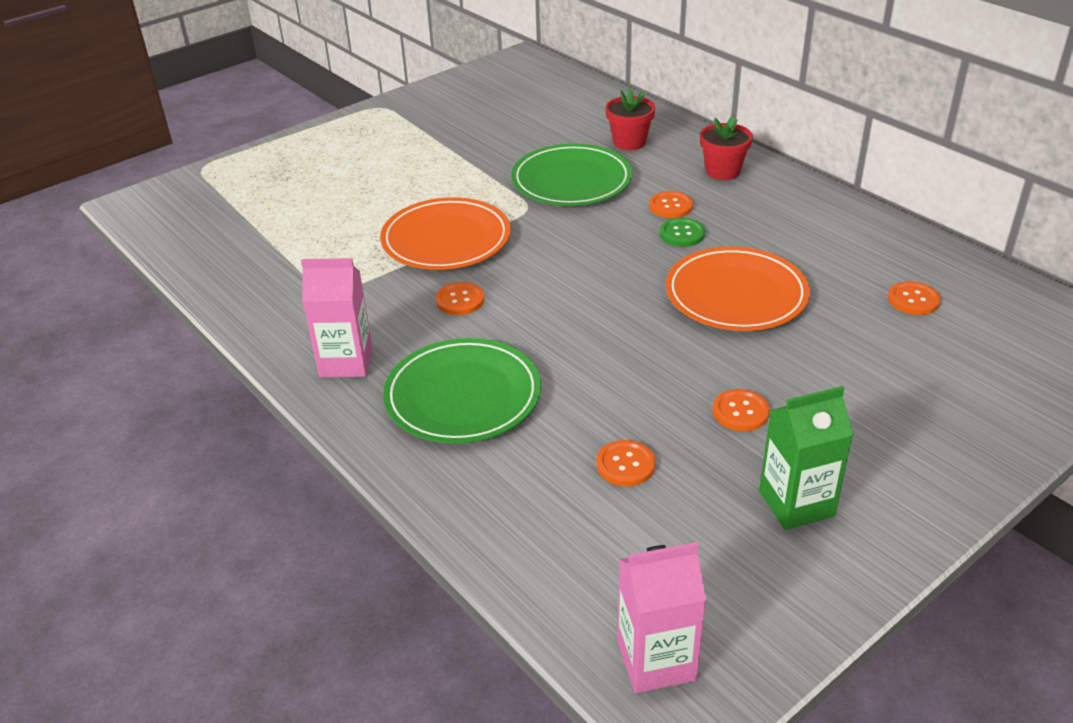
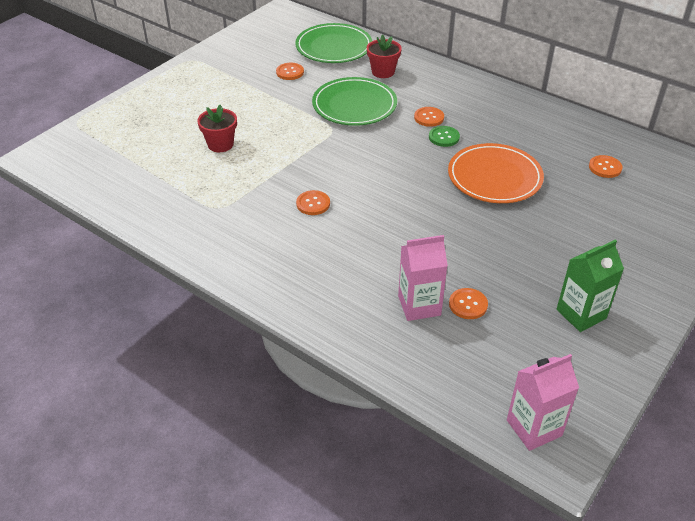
camera: 15 degrees left, 5 degrees up
pink carton [301,258,373,377] -> pink carton moved to [398,235,448,321]
orange plate [380,197,511,270] -> none
green plate [383,338,541,443] -> green plate moved to [295,23,372,63]
red flower pot [700,116,753,180] -> red flower pot moved to [197,105,237,152]
orange button [713,389,770,431] -> orange button moved to [276,63,304,80]

